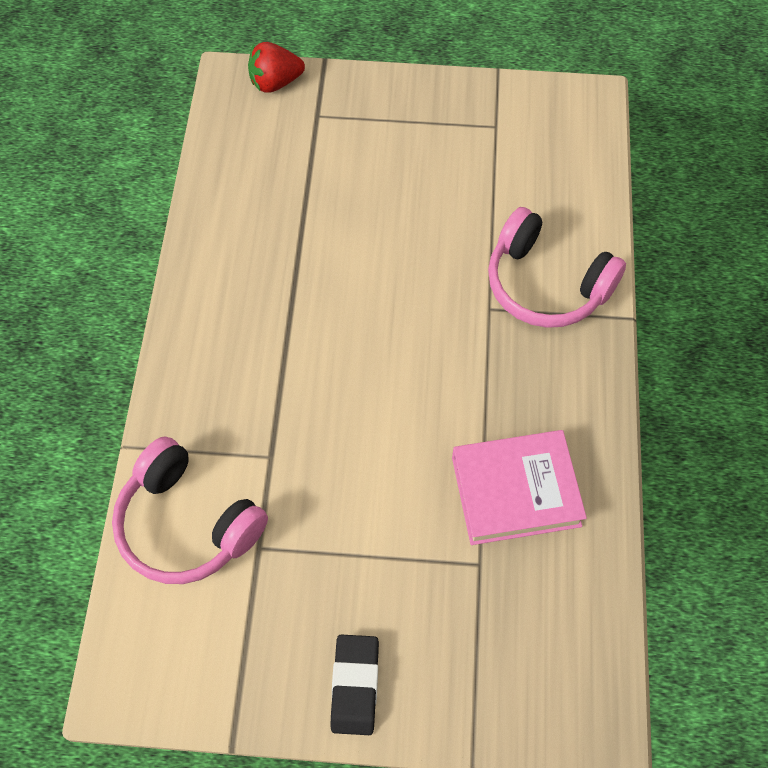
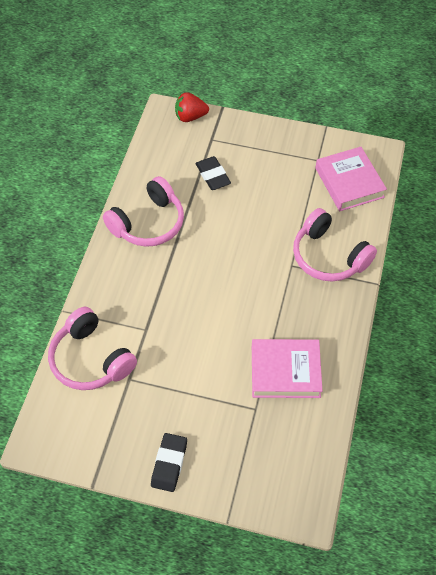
camera: 10 degrees right, 5 degrees down
none -> pink headphones [103,176,184,247]
none -> black eraser [195,156,231,190]
none -> pink book [315,147,387,211]

